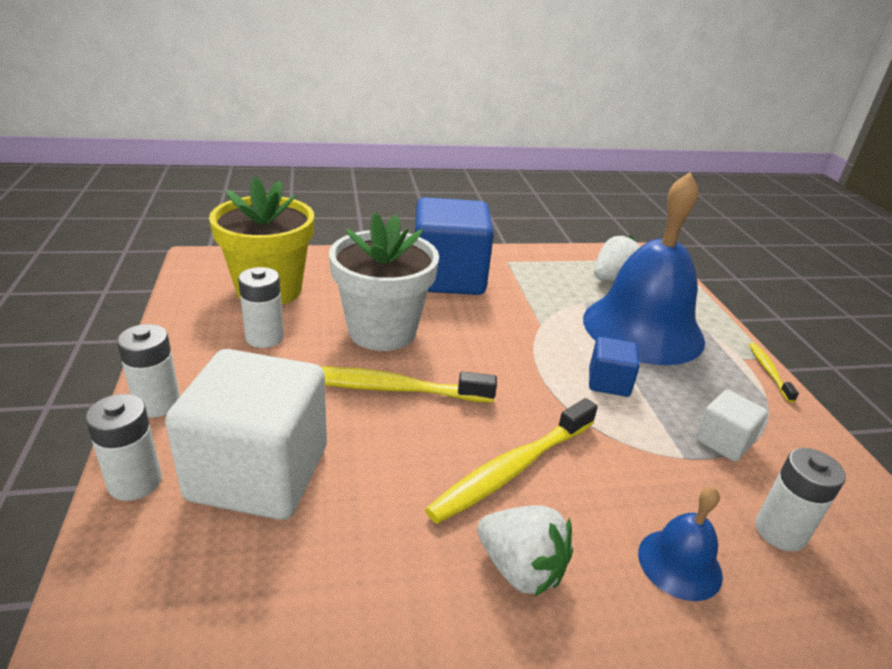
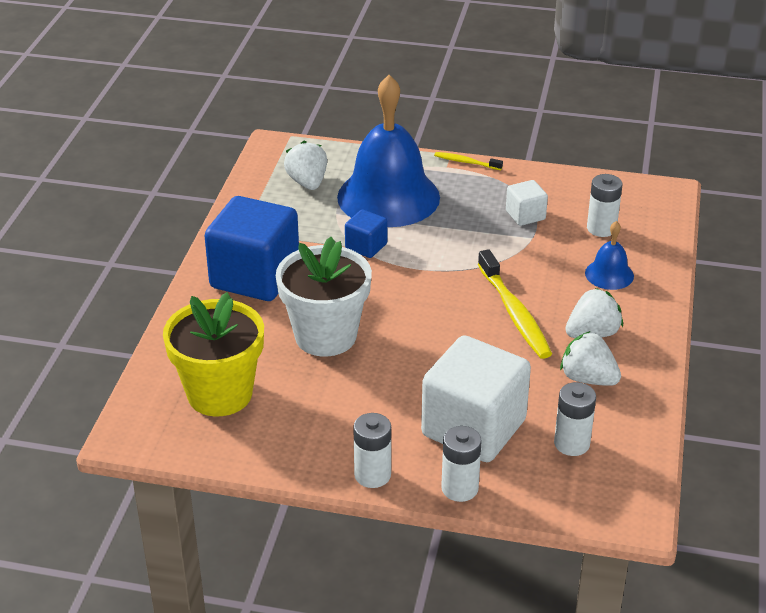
camera: 65 degrees left, 5 degrees up
white battery [238,267,284,348] -> white battery moved to [554,382,596,456]
yellow toothbrush [321,366,497,403] -> none
blue cube [589,337,640,397] -> blue cube moved to [345,209,388,258]
none -> white strawberry [560,331,621,386]

